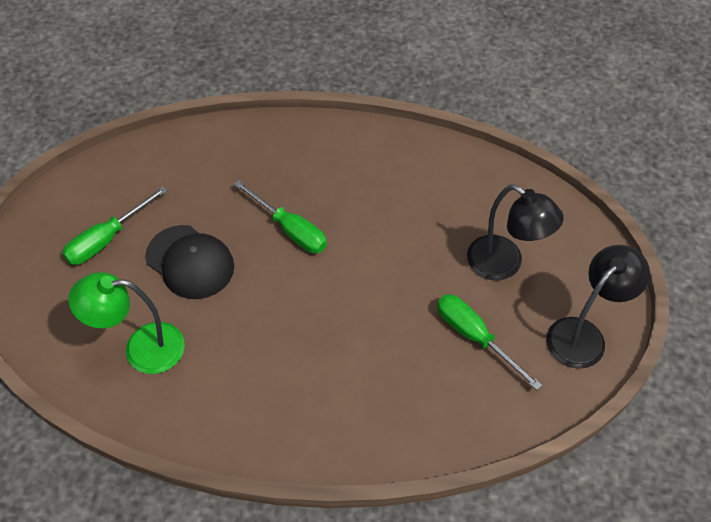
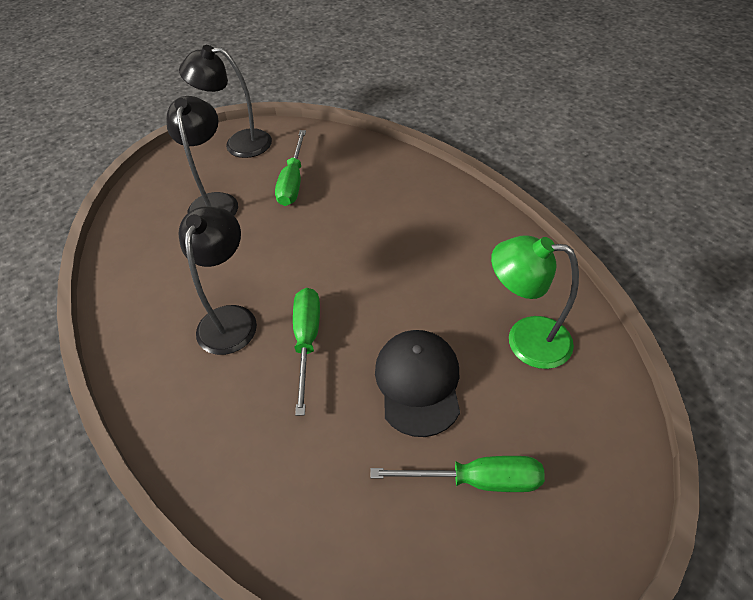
camera: 130 degrees left, 5 degrees down
green lamp [68,272,185,374] -> green lamp turned 150 degrees clockwise [491,235,579,369]
none -> black lamp [179,206,257,355]

